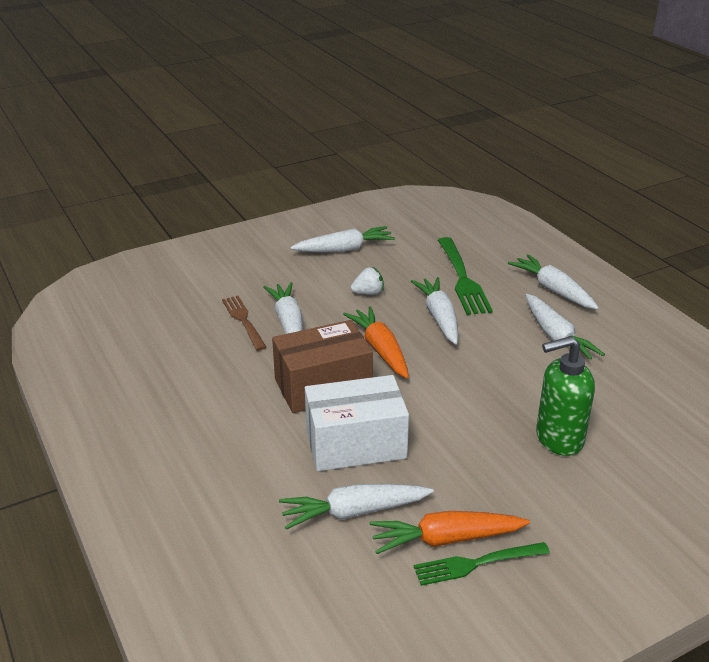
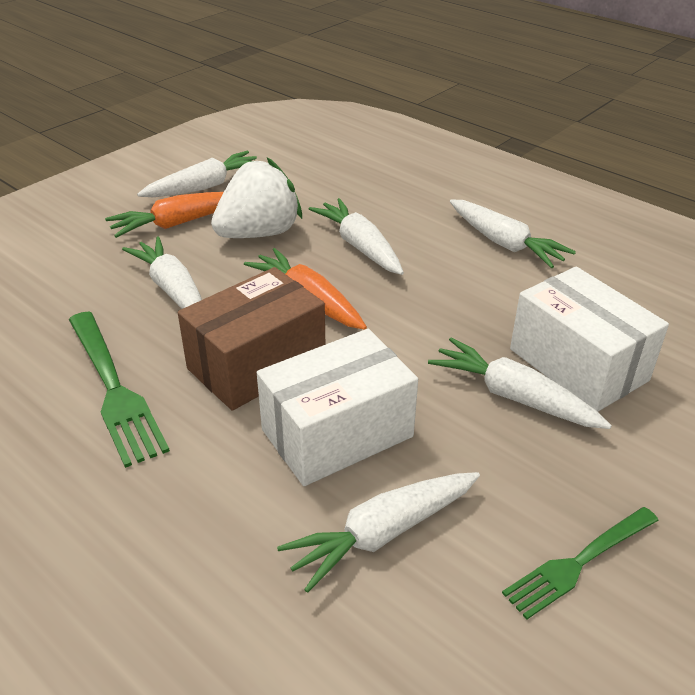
camera: 20 degrees left, 5 degrees up
brown fork [222,296,267,351] -> none
white strawberry [351,267,384,295] -> white strawberry [211,158,302,238], size x2.09
orange carrot [369,511,530,554] -> orange carrot moved to [105,192,224,238]
green fork [438,237,493,315] -> green fork moved to [69,312,170,468]
white carrot [508,254,599,309] -> white carrot moved to [428,337,612,429]
green soap dispenser [536,336,595,456] -> white box [510,267,669,412]

